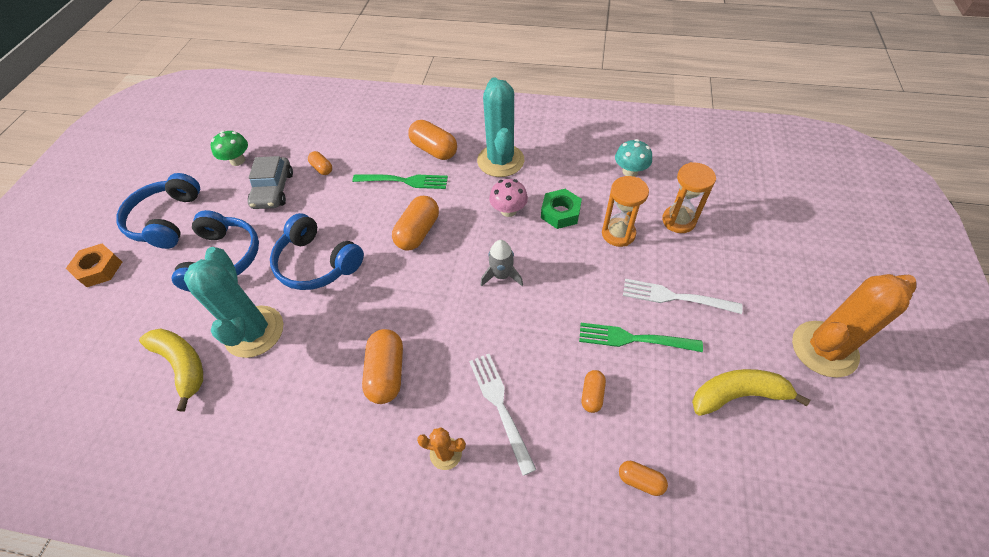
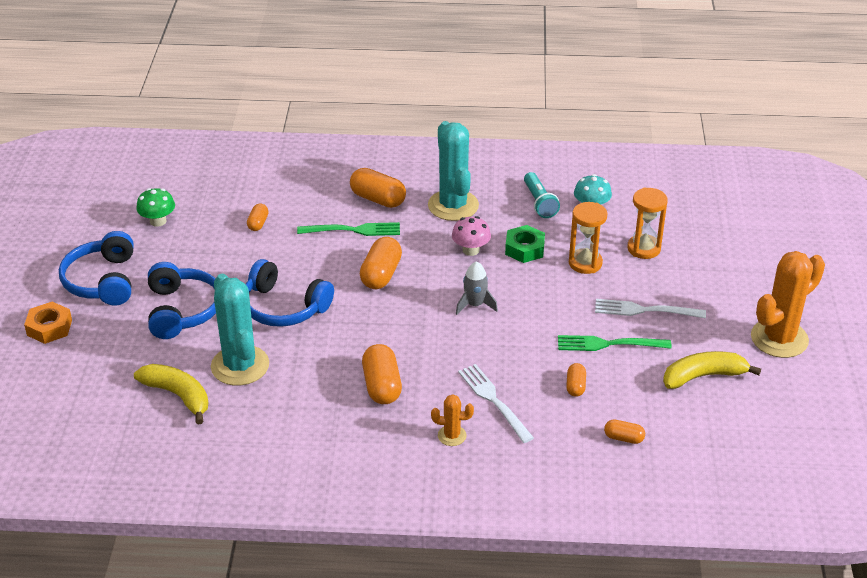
camera: 10 degrees left, 15 degrees down
grey car [248,156,293,209] -> none
orange capsule [308,151,332,175] -> orange capsule turned 60 degrees clockwise [247,204,269,231]
none -> turquoise flashlight [524,172,560,218]

